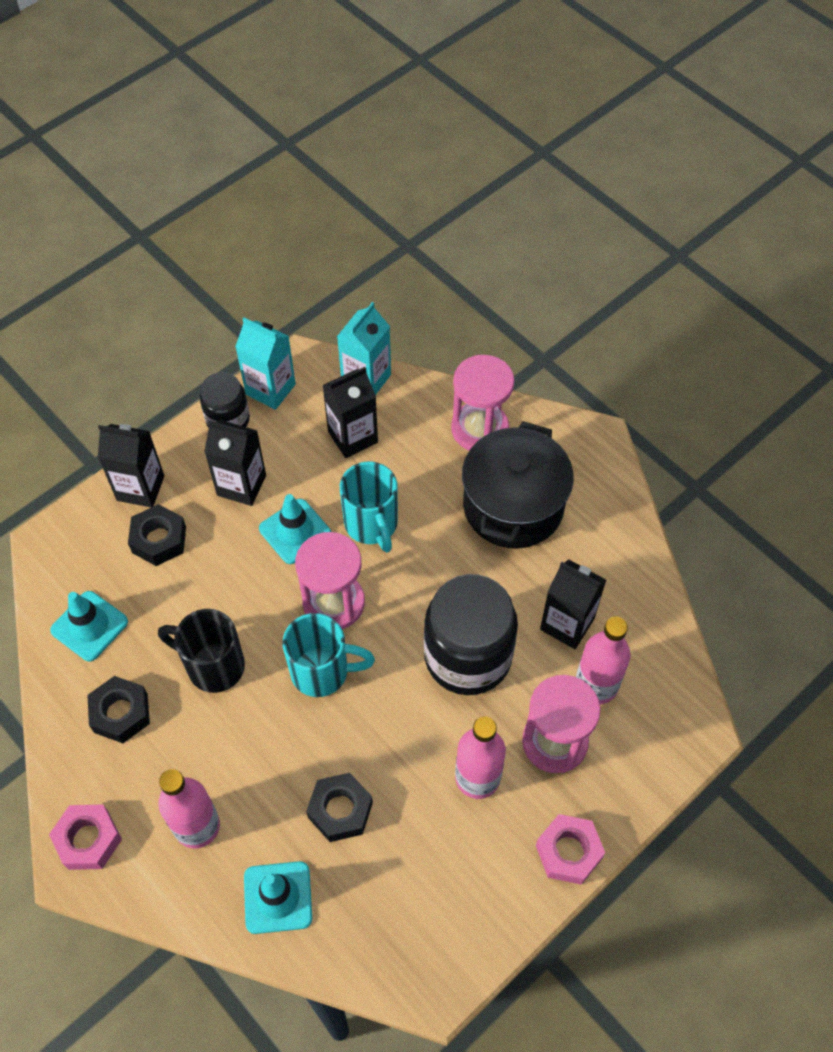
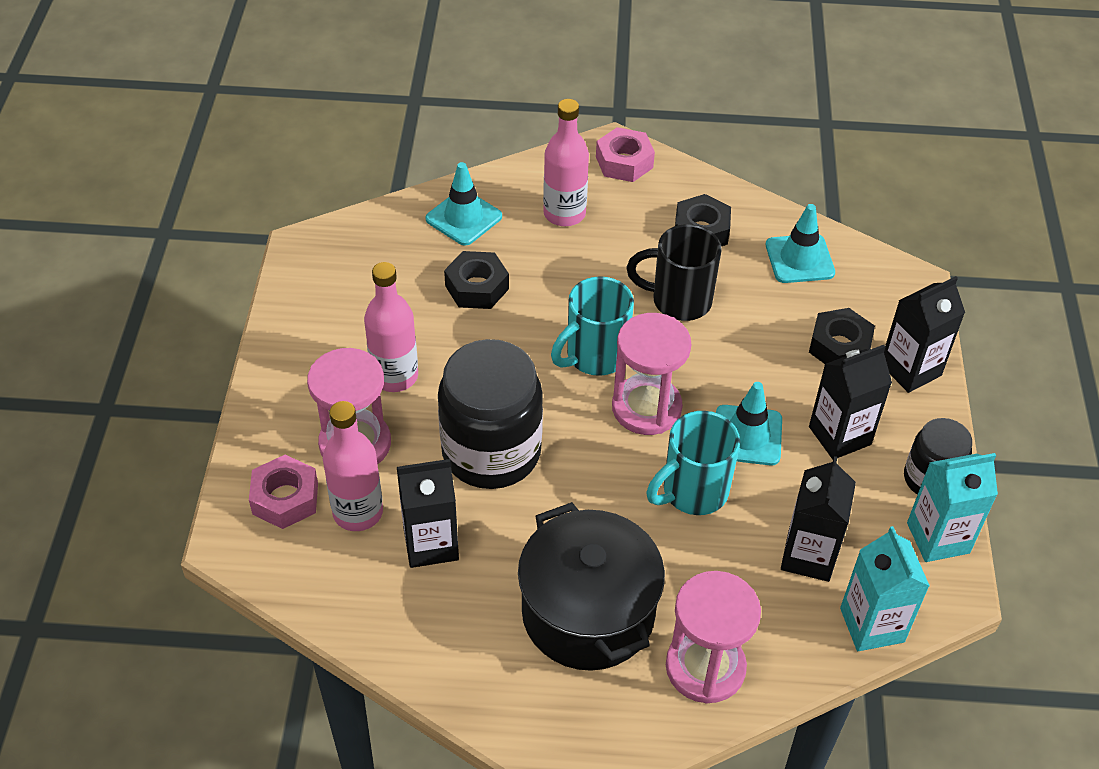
camera: 135 degrees right, 10 degrees down
black mug [158,609,245,693] -> black mug turned 150 degrees counterclockwise [626,224,722,321]
turquoise mug [340,461,398,553] -> turquoise mug turned 60 degrees counterclockwise [647,411,740,515]
pink nut [536,814,605,885] -> pink nut moved to [249,455,318,529]

